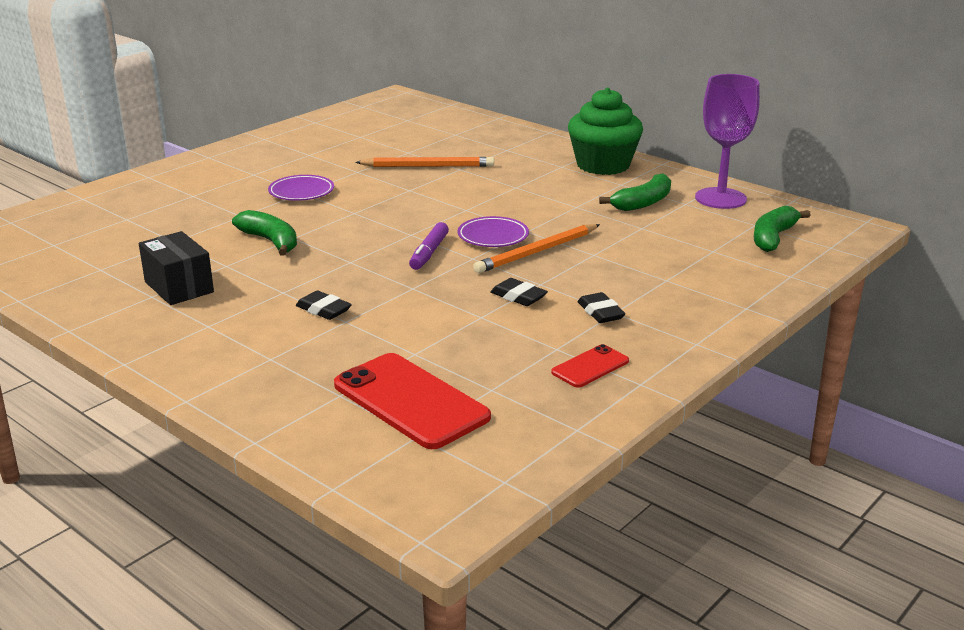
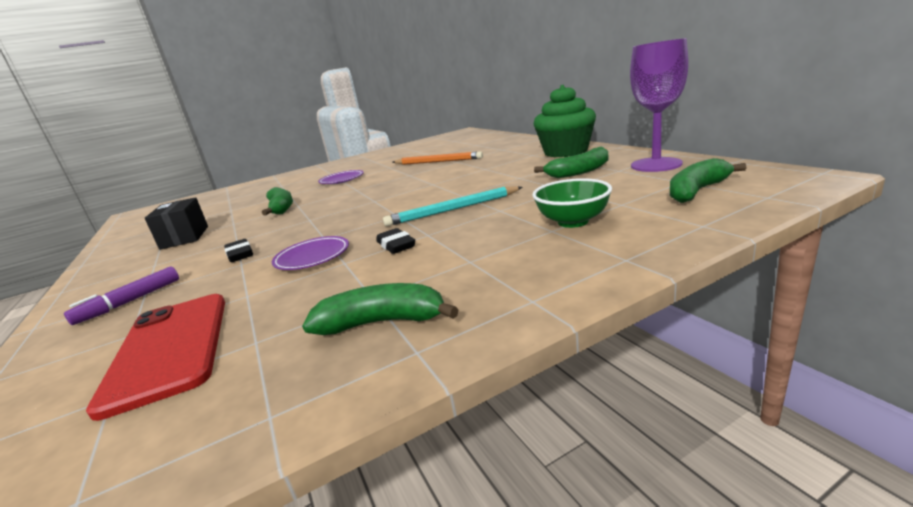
camera: 25 degrees right, 5 degrees down
purple marker [409,222,449,270] -> purple marker moved to [64,267,179,325]
purple plate [458,216,529,247] -> purple plate moved to [272,236,349,270]
orange pencil [473,224,600,273] -> turquoise pencil [383,186,523,226]
red phone [551,344,629,388] -> green banana [302,283,459,335]
black eraser [578,292,626,323] -> none
none -> green bowl [532,178,612,228]

